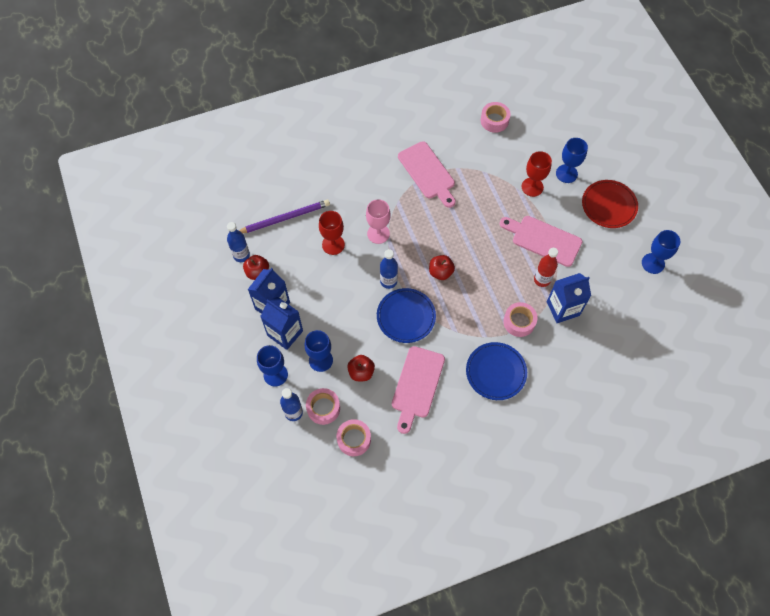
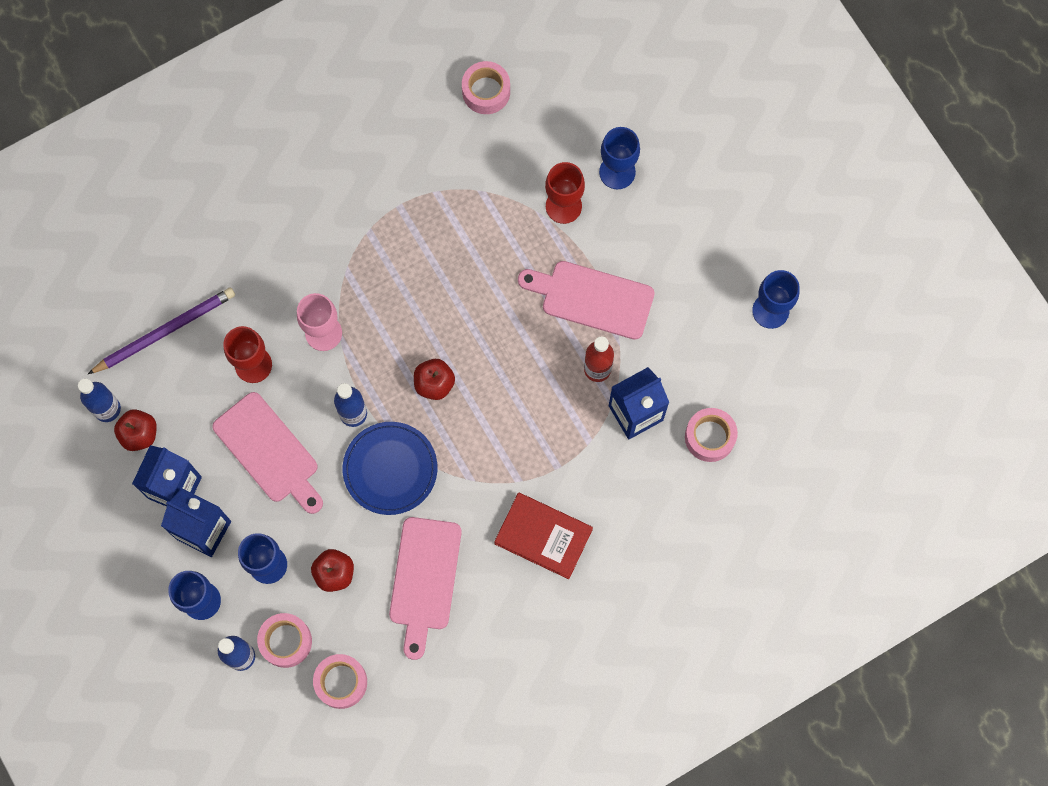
camera: 10 degrees left, 10 degrees up
pink cutting board [398,141,456,208] -> pink cutting board moved to [212,392,323,514]
blue plate [466,342,527,400] -> red book [494,493,593,579]
pink tape [503,302,537,337] -> pink tape moved to [685,408,738,462]
red plate [582,180,638,228] -> none

